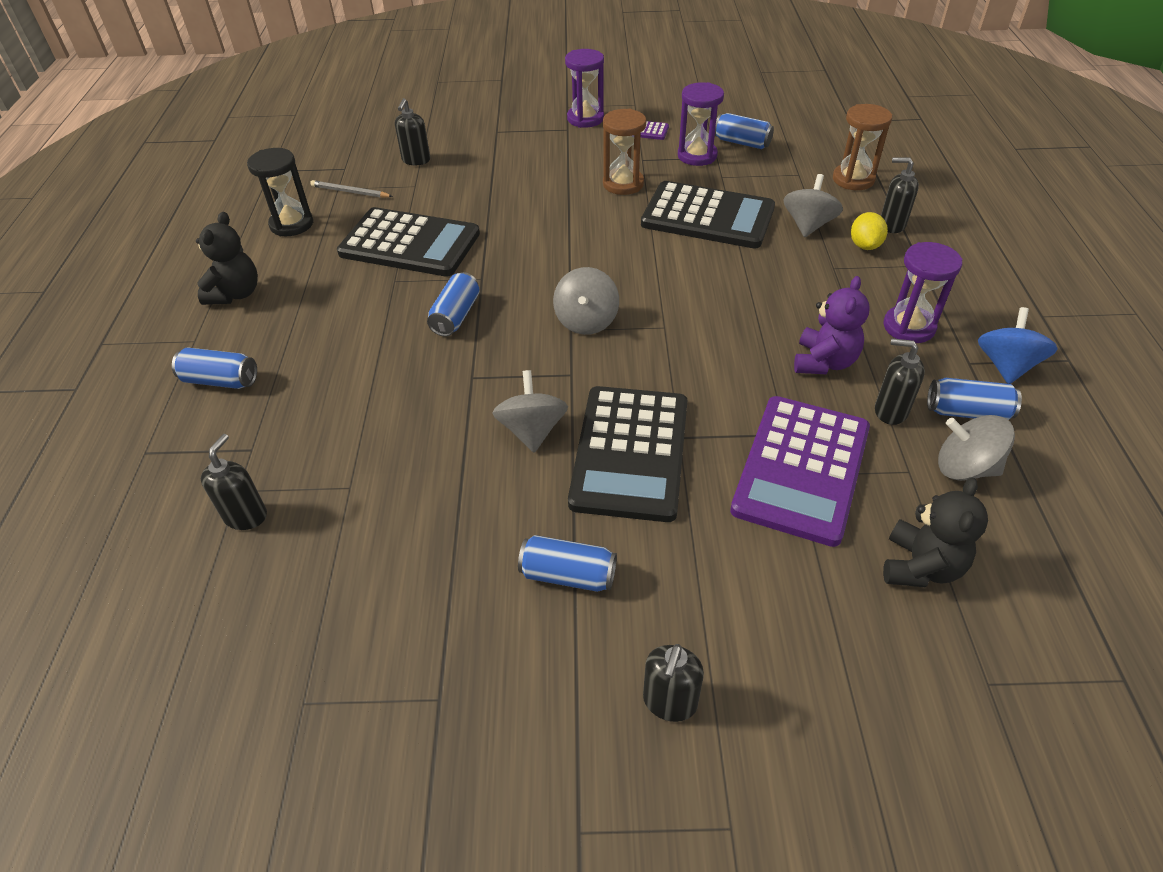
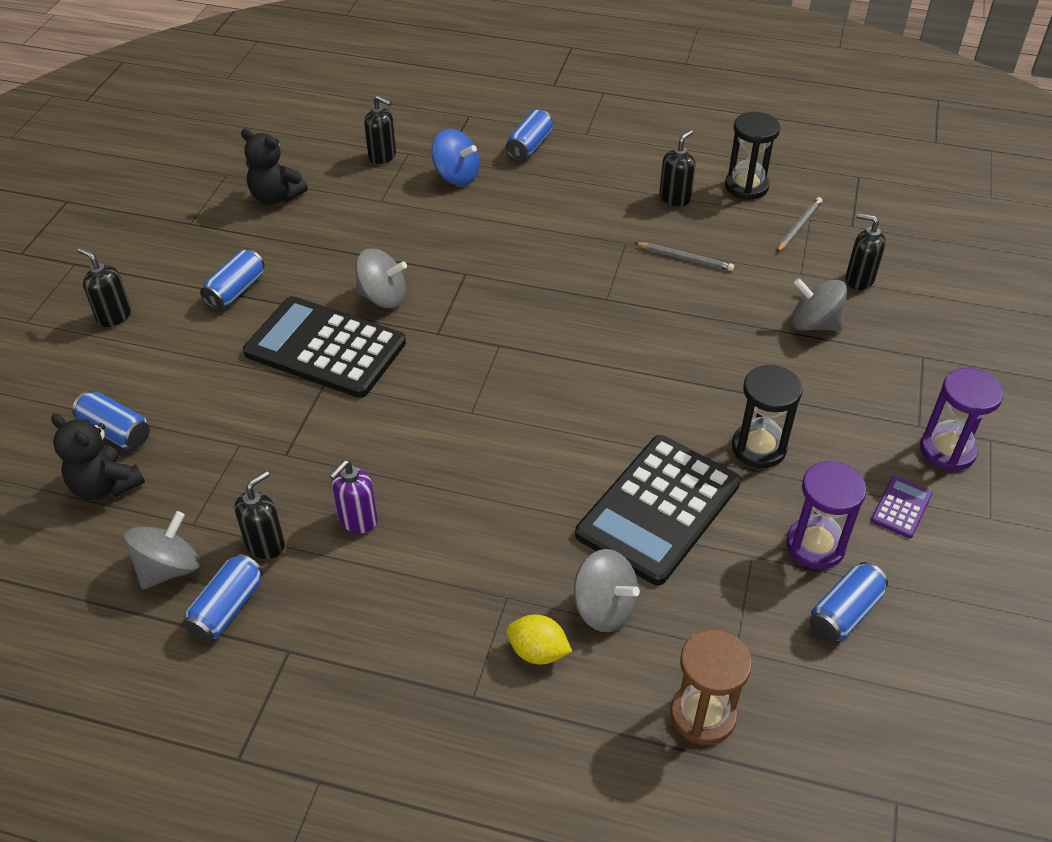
camera: 105 degrees right, 0 degrees up
black teddy bear [196,212,258,305] -> black teddy bear moved to [241,128,308,205]
black calculator [337,207,480,276] -> grey pencil [635,242,734,271]
blue can [427,272,480,336] -> blue can moved to [72,391,150,449]
grey spinning top [553,267,619,335] -> grey spinning top moved to [791,278,847,331]
brown hourglass [603,109,646,195] -> black hourglass [732,364,802,468]
purple calculator [730,396,870,547] -> none
purple teddy bear [794,276,870,374] -> purple soap dispenser [329,460,378,533]
black soap dispenser [881,157,919,233] -> black soap dispenser moved to [659,130,696,206]
purple hourglass [883,242,962,343] -> none
blue spinning top [978,307,1058,384] -> blue spinning top moved to [432,129,479,185]

